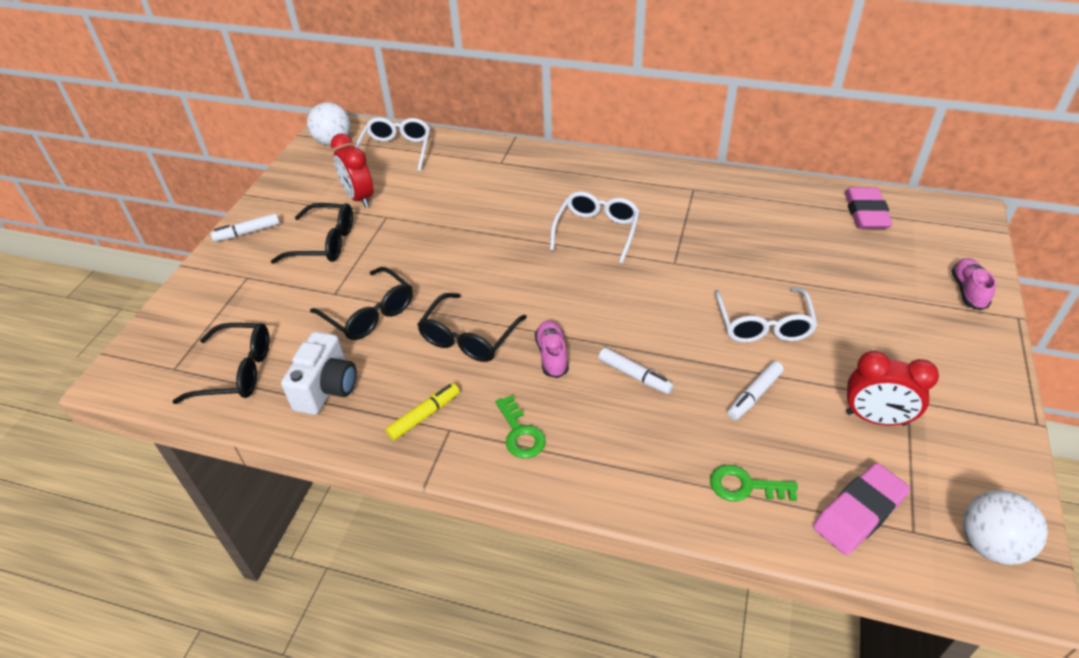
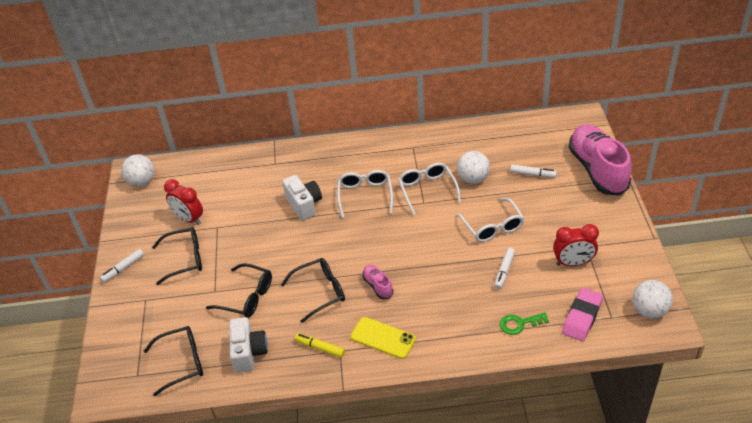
camera: 20 degrees left, 0 degrees up
white glasses [355,117,430,172] -> white glasses moved to [398,163,461,215]
yellow marker [386,383,460,440] -> yellow marker turned 90 degrees counterclockwise [295,333,345,358]
black glasses [417,293,527,362] -> black glasses turned 120 degrees counterclockwise [281,258,345,323]
green key [495,395,546,458] -> yellow phone [351,317,416,359]
white marker [598,348,674,394] -> white marker moved to [510,165,557,178]
pink eraser [845,187,893,229] -> none
pink shoe [952,258,996,310] -> pink shoe [568,124,632,196], size x2.29
none -> white camera [282,175,322,220]
none -> white ball [457,151,490,184]

